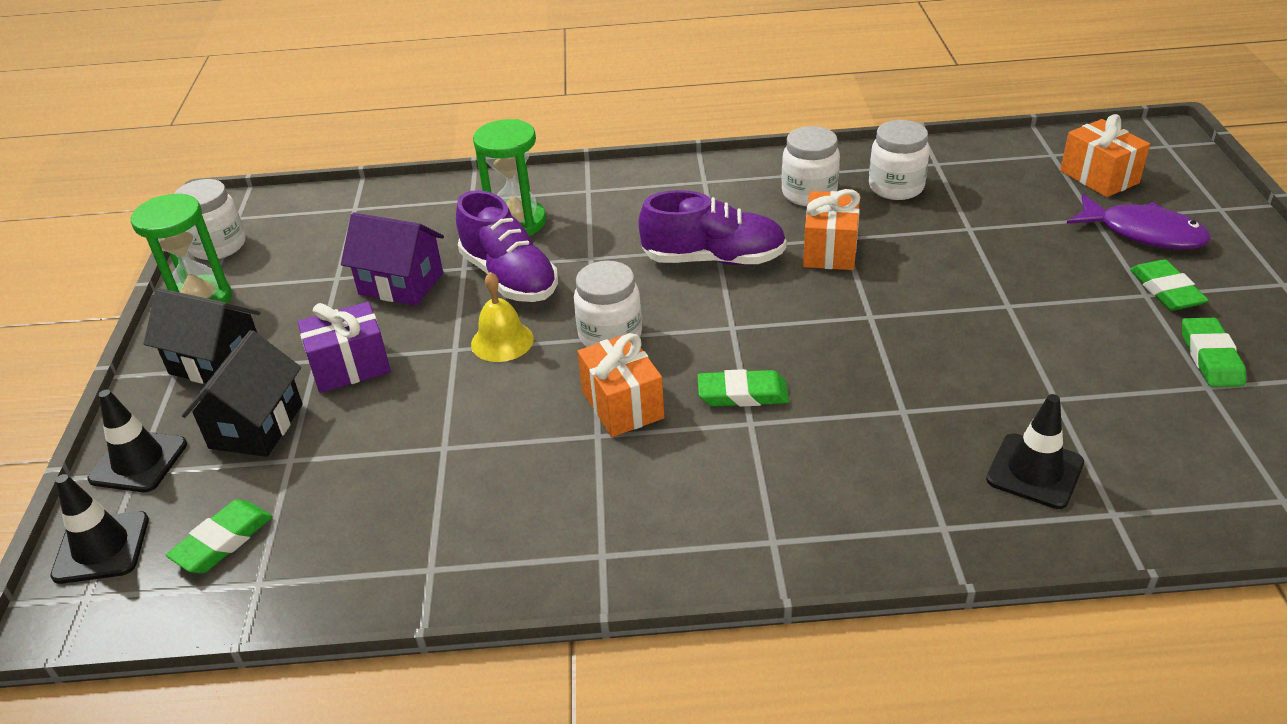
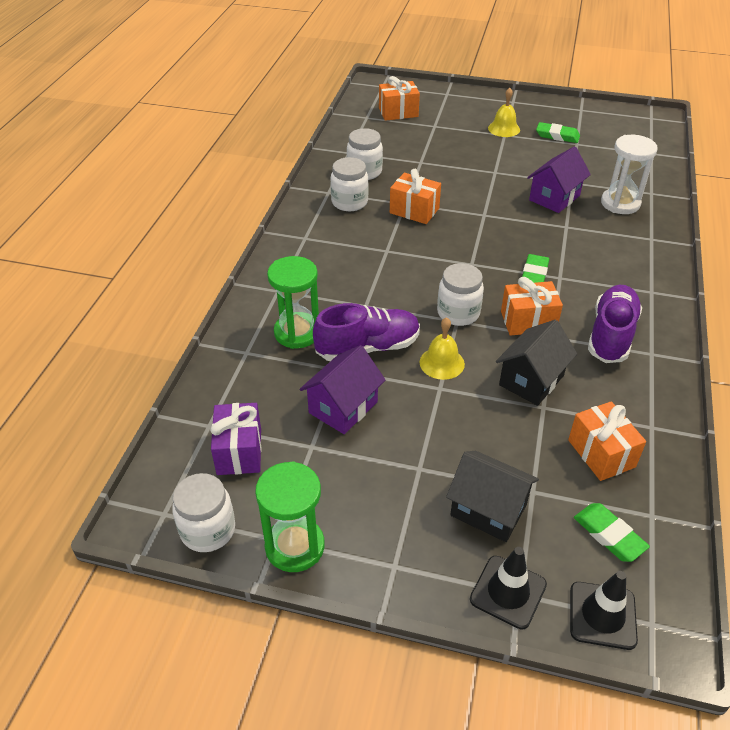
camera: 75 degrees left, 5 degrees up
black house [144,288,261,384] -> black house moved to [496,320,577,406]
purple gift [298,302,391,393] -> purple gift moved to [210,403,261,475]
purple shoe [638,190,787,265] -> purple shoe moved to [588,285,642,363]
black traffic cone [986,394,1084,509] -> white hourglass [601,135,658,214]
purple fish [1067,194,1211,249] -> none
green eraser [1130,259,1209,310] -> yellow bell [488,88,520,137]
none -> purple house [527,146,591,213]
none -> orange gift [568,401,646,481]

